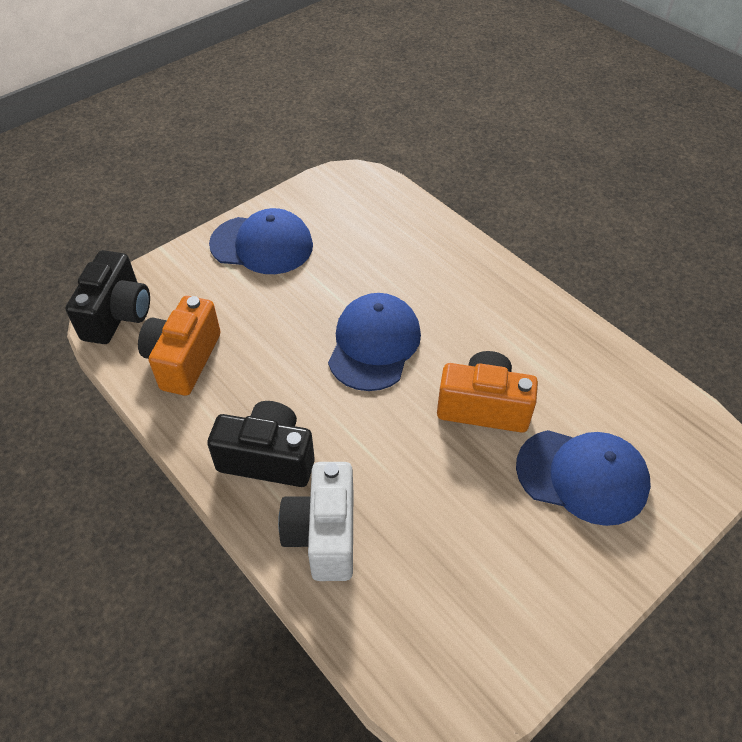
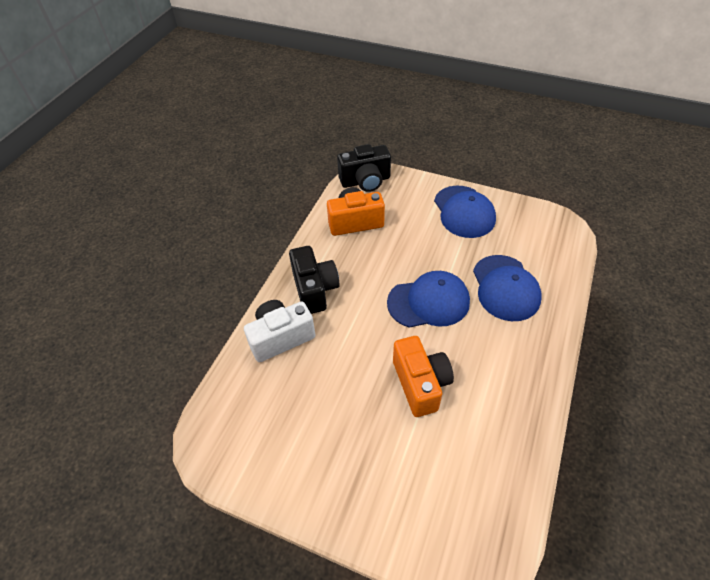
camera: 65 degrees right, 0 degrees up
blue cap [516,430,651,526] -> blue cap moved to [473,255,542,321]

